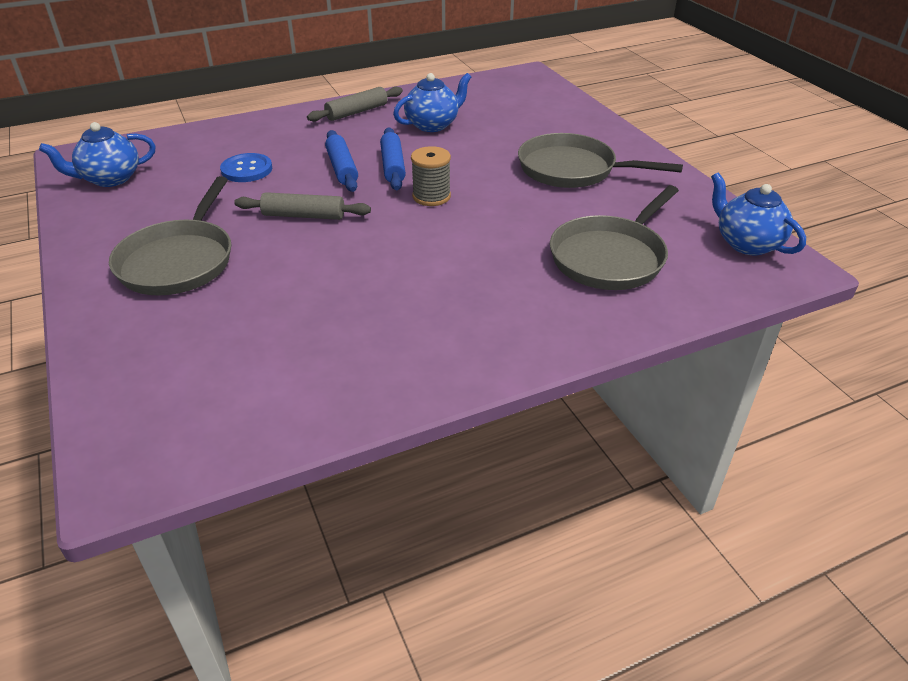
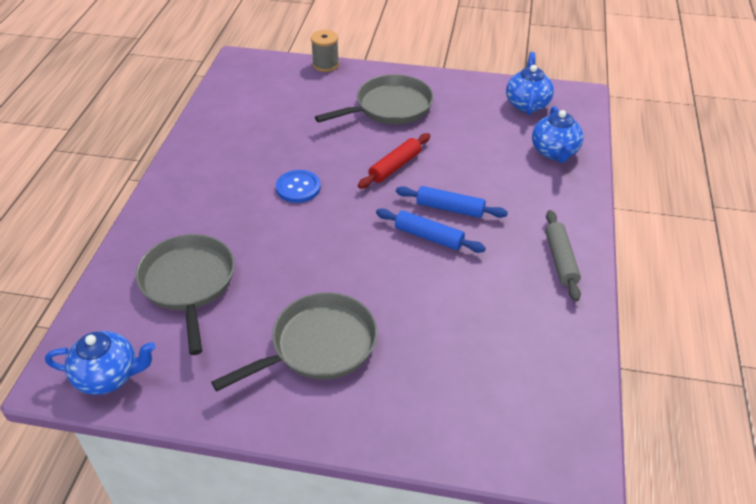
camera: 125 degrees right, 5 degrees up
grey pan [109,176,231,295] -> grey pan turned 105 degrees clockwise [315,74,433,124]
blue button [220,153,272,182] -> blue button moved to [276,170,321,203]
grey rolling pin [234,192,371,220] -> red rolling pin [358,133,430,189]
blue teapot [393,73,471,132] -> blue teapot moved to [532,106,584,163]
grey spool [411,146,451,206] -> grey spool moved to [311,30,339,72]

